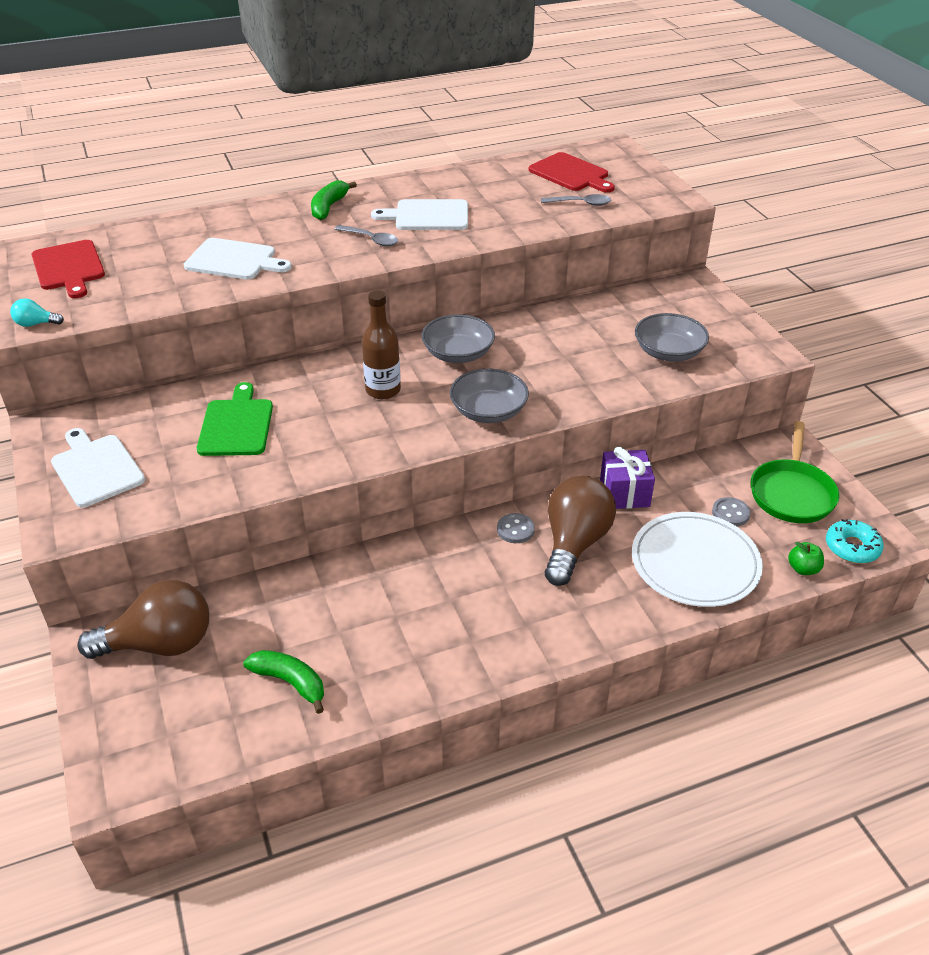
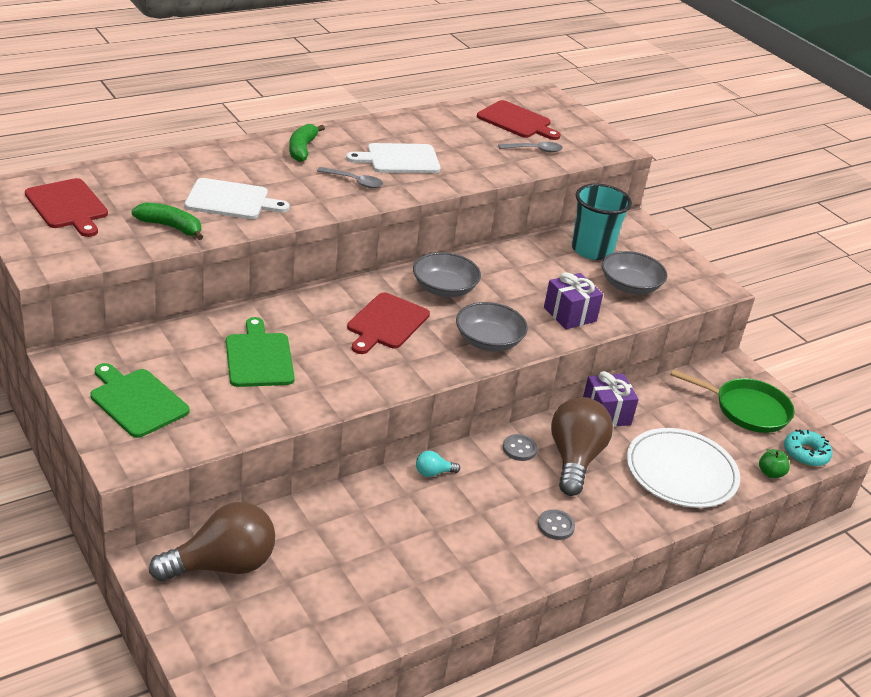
camera: 15 degrees left, 5 degrees down
turquoise light bulb [10,298,64,327] -> turquoise light bulb moved to [416,451,460,477]
white cutting board [51,428,145,508] -> green cutting board [90,363,189,438]
green banana [243,650,324,714] -> green banana moved to [131,202,203,240]
brown bottle [362,290,401,399] -> red cutting board [347,292,430,354]
grey button [712,497,751,526] -> grey button moved to [538,509,575,540]
green pan [751,421,840,523] -> green pan turned 75 degrees counterclockwise [671,369,794,433]
none -> purple gift [544,272,603,329]
none -> turquoise cup [572,184,632,260]

